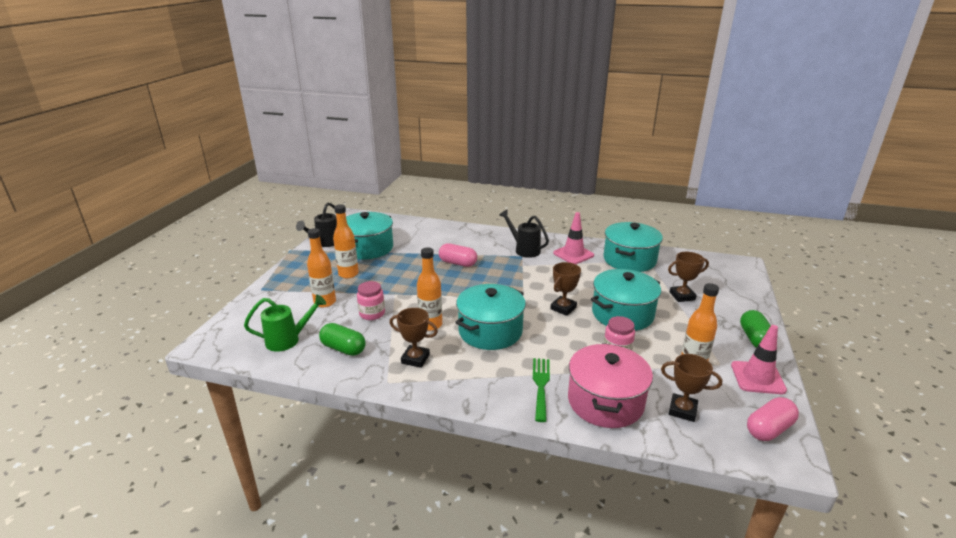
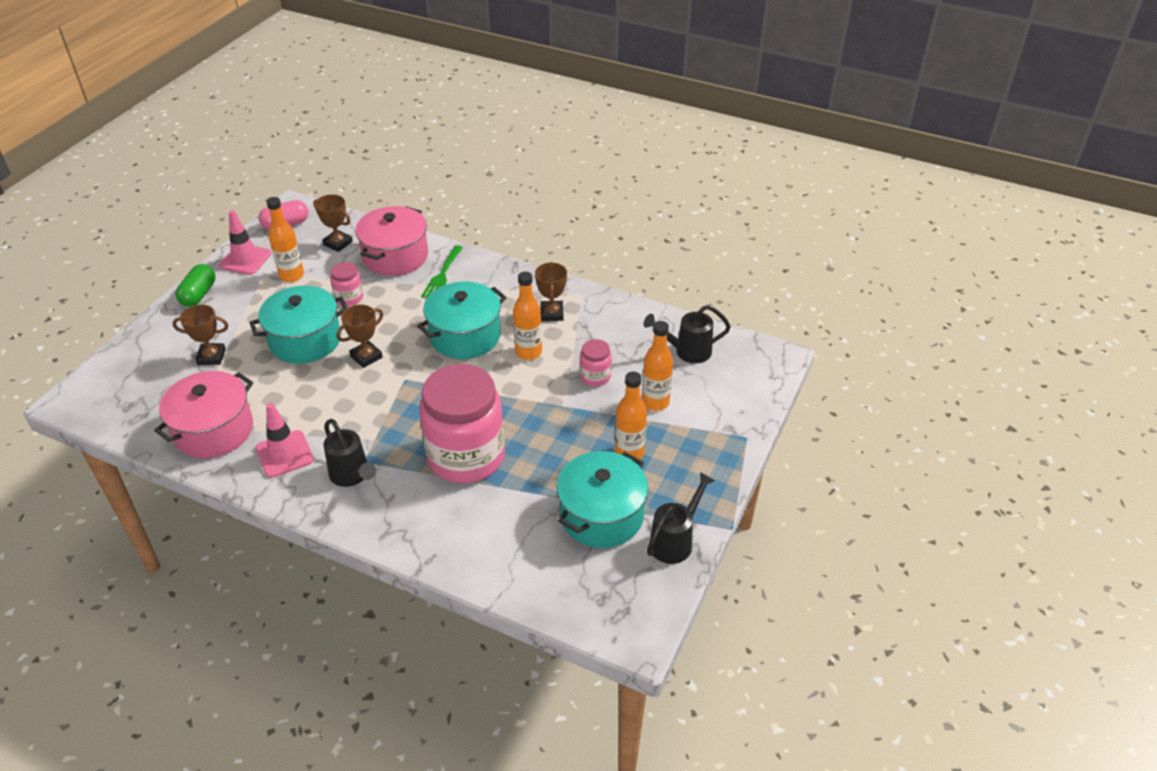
camera: 170 degrees left, 15 degrees up
green watering can [244,295,326,352] -> black watering can [644,305,731,363]
green capsule [319,323,366,356] -> none
brown trophy [390,308,438,368] -> brown trophy turned 60 degrees clockwise [535,262,567,321]
pink capsule [439,243,477,267] -> pink jar [419,364,505,484]
turquoise pot [604,222,663,272] -> pink pot [154,371,254,458]

